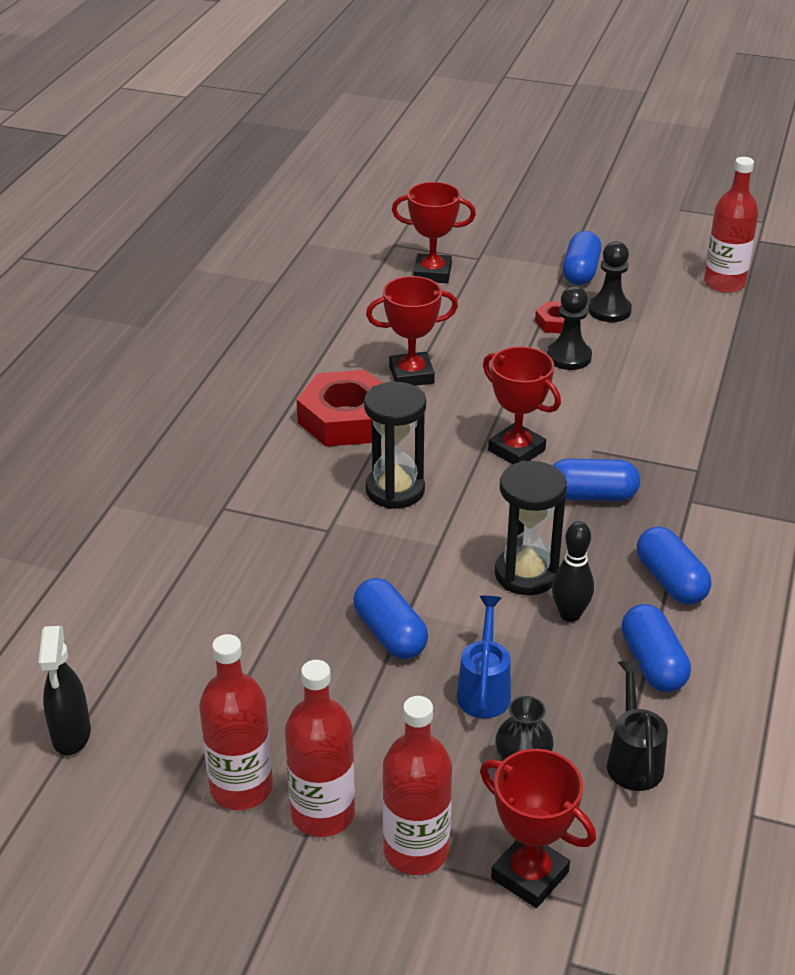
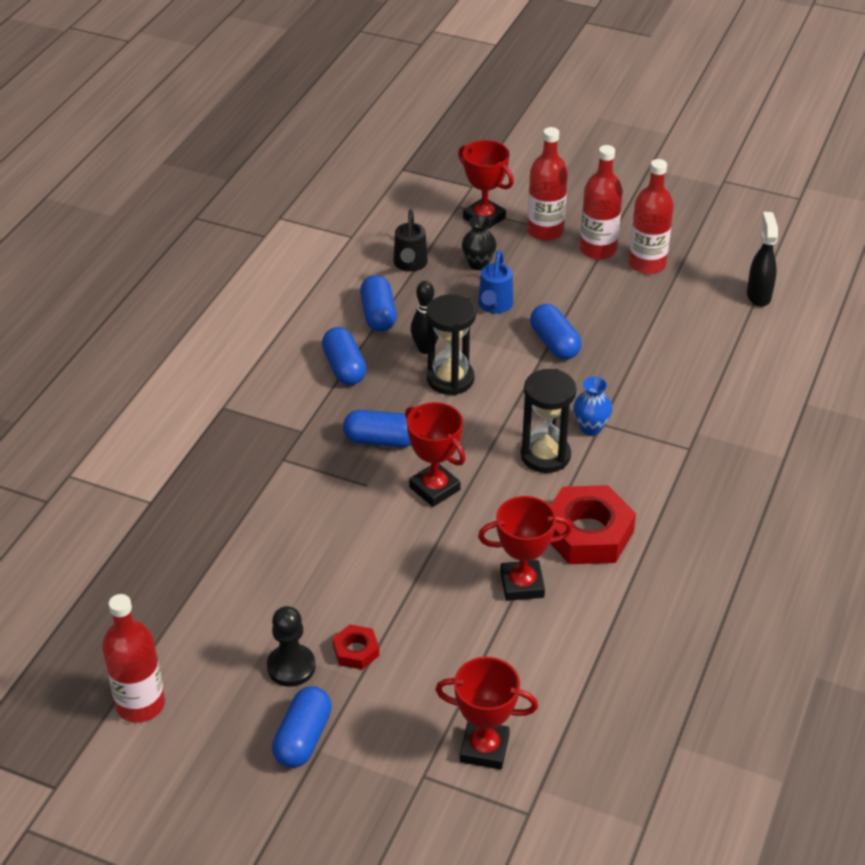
camera: 175 degrees left, 5 degrees up
black pawn [547,286,592,370] -> none
none -> blue vase [573,377,612,435]

